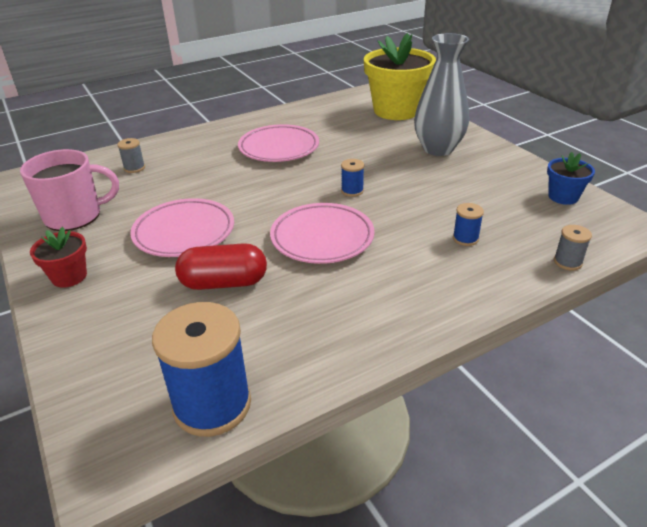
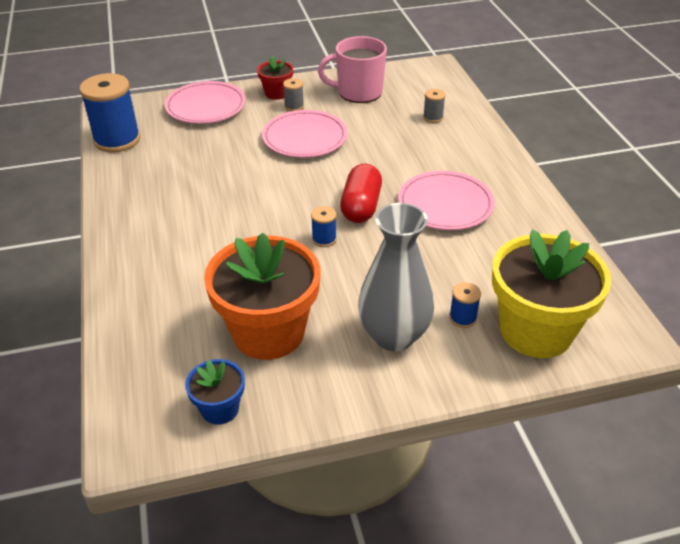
camera: 105 degrees right, 5 degrees up
pink mug [20,149,119,231] -> pink mug turned 90 degrees clockwise [318,36,387,103]
red capsule [175,243,267,290] -> red capsule moved to [340,164,382,223]
pink plate [270,203,375,264] -> pink plate moved to [164,81,246,124]
blue spool [453,203,484,246] -> blue spool moved to [449,282,481,328]
grey spool [554,225,592,270] -> grey spool moved to [283,78,304,111]
none -> orange flower pot [204,233,320,360]

